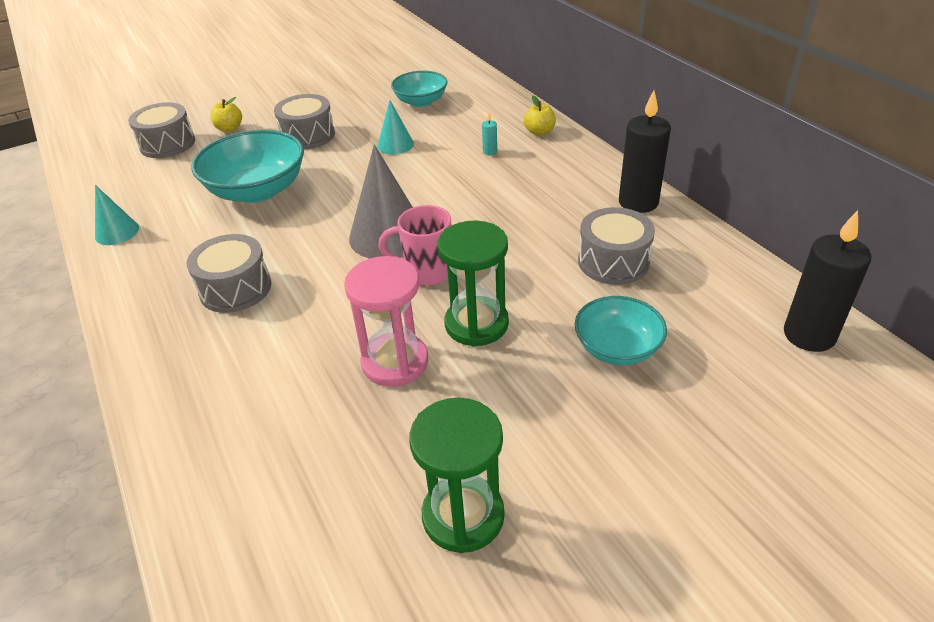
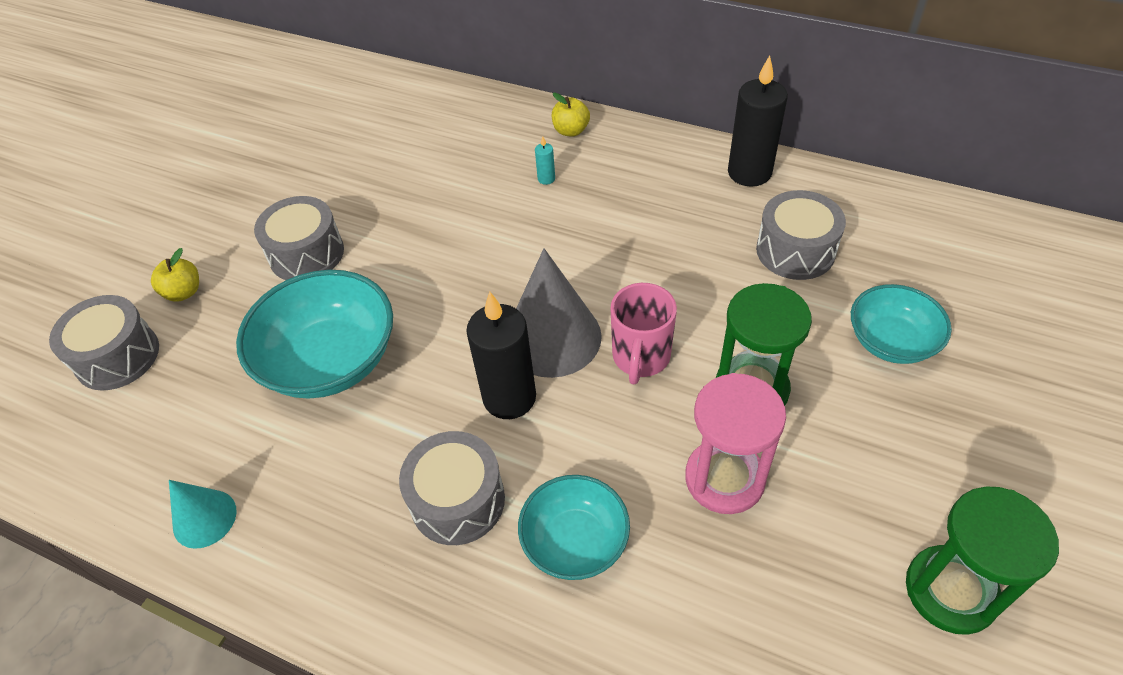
camera: 35 degrees left, 10 degrees up
turquoise cone [377,100,414,155] -> none
pink mug [378,205,451,285] -> pink mug turned 45 degrees counterclockwise [610,283,677,384]
turquoise bowl [391,71,448,107] -> turquoise bowl moved to [518,475,630,580]
black candle [784,210,871,352] -> black candle moved to [466,292,536,419]

